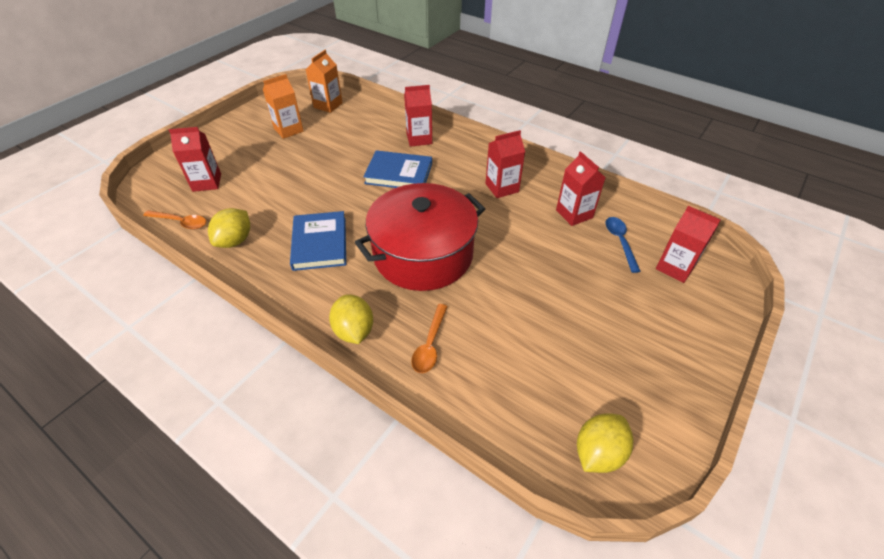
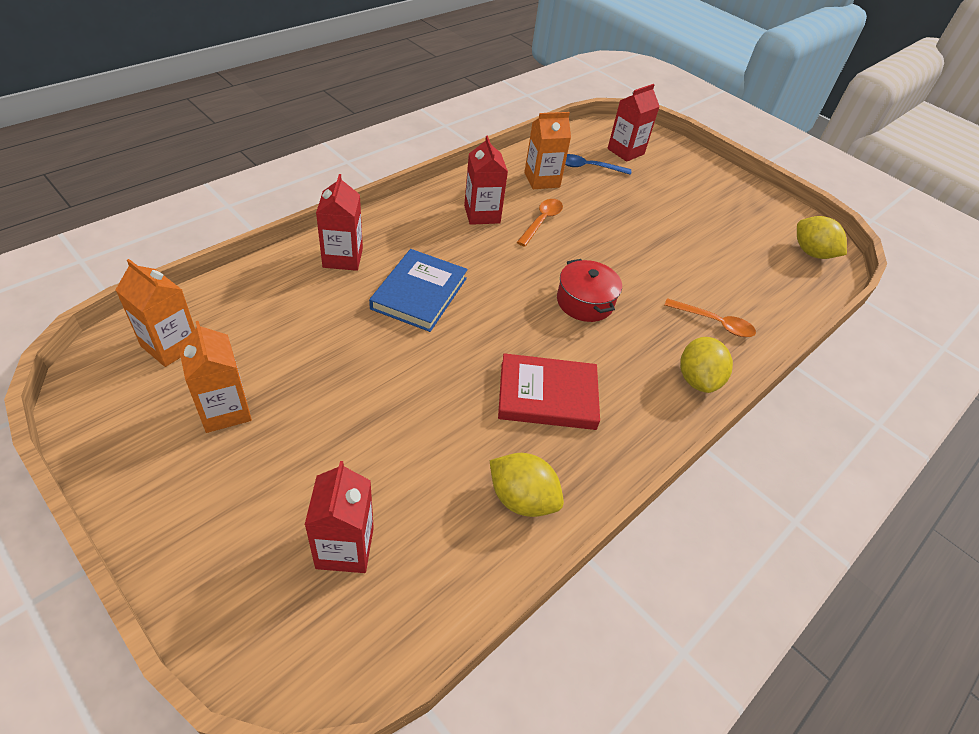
camera: 85 degrees left, 0 degrees up
orange spoon [143,210,206,229] -> orange spoon moved to [517,199,563,247]
blue book [290,211,346,271] -> red book [498,353,600,430]
yellow lemon [329,294,373,344] -> yellow lemon turned 75 degrees counterclockwise [680,337,733,393]
red pot [355,183,485,291] -> red pot [557,259,622,322], size x0.48
red carton [556,151,606,226] -> orange carton [524,112,571,189]

